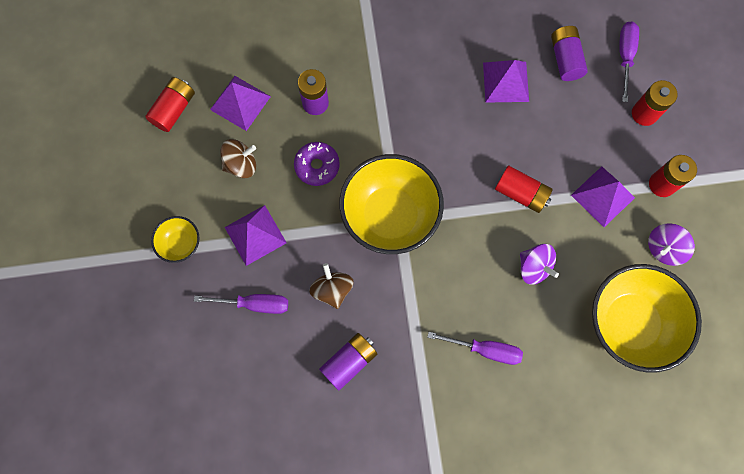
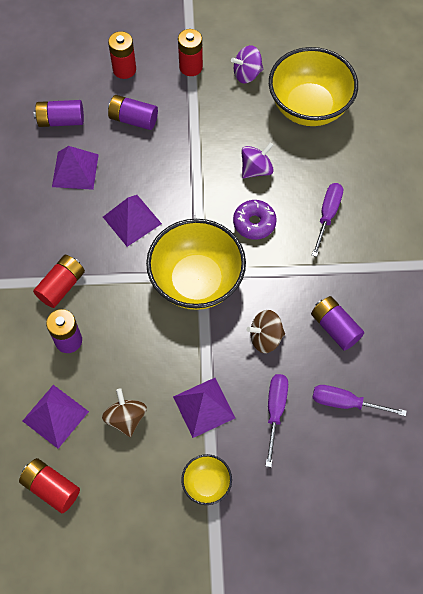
camera: 85 degrees left, 10 degrees down
purple donut [294,142,340,186] -> purple donut moved to [233,200,277,240]
red battery [495,165,553,213] -> red battery moved to [33,255,85,308]
purple pyramid [571,166,635,227] -> purple pyramid moved to [103,195,162,247]
purple screwdriver [619,21,639,102] -> purple screwdriver moved to [312,385,407,416]
purple spinning top [648,223,695,266] -> purple spinning top turned 105 degrees clockwise [231,45,263,83]
none -> purple battery [108,95,158,130]

